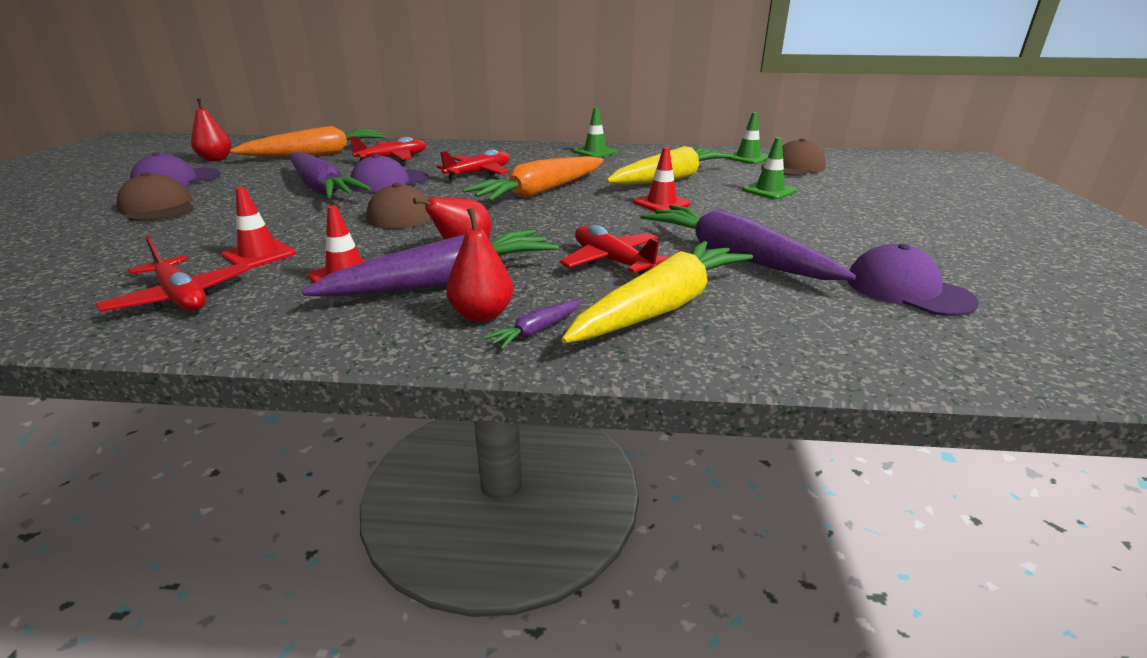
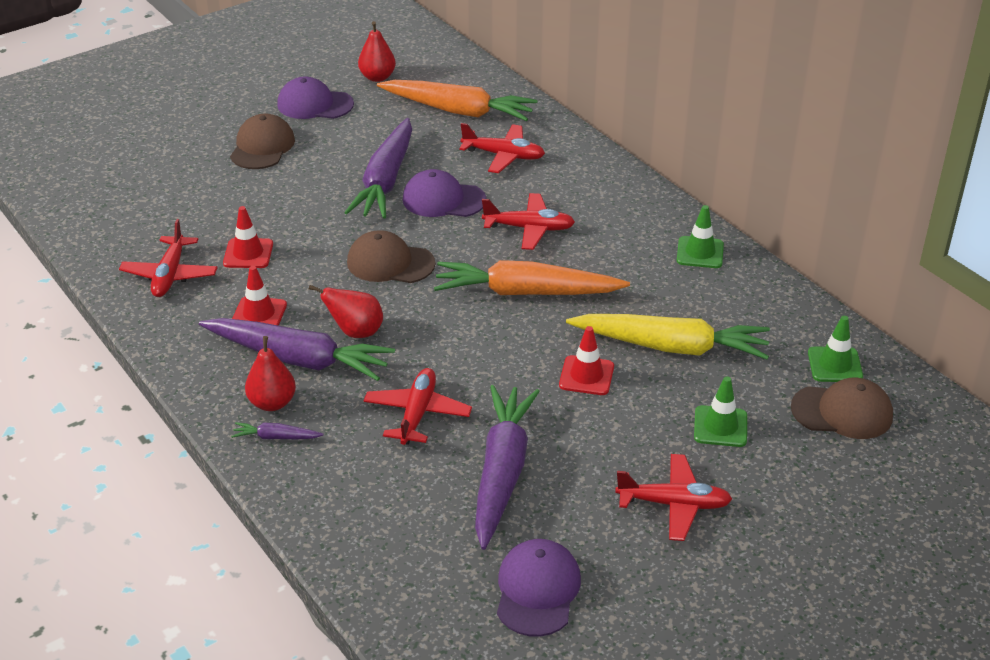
camera: 50 degrees right, 10 degrees up
yellow carrot [561,241,753,344] -> none
none -> red plane [615,454,732,541]

